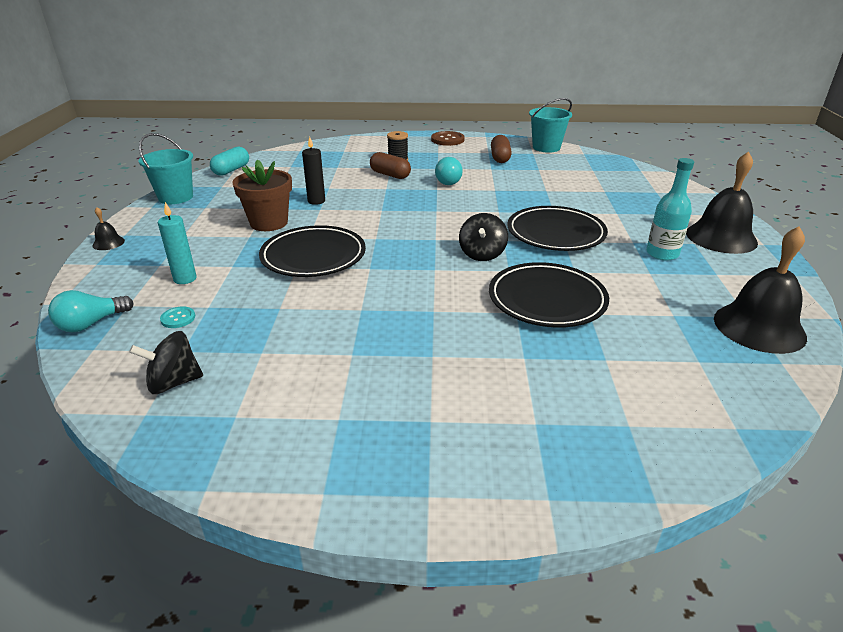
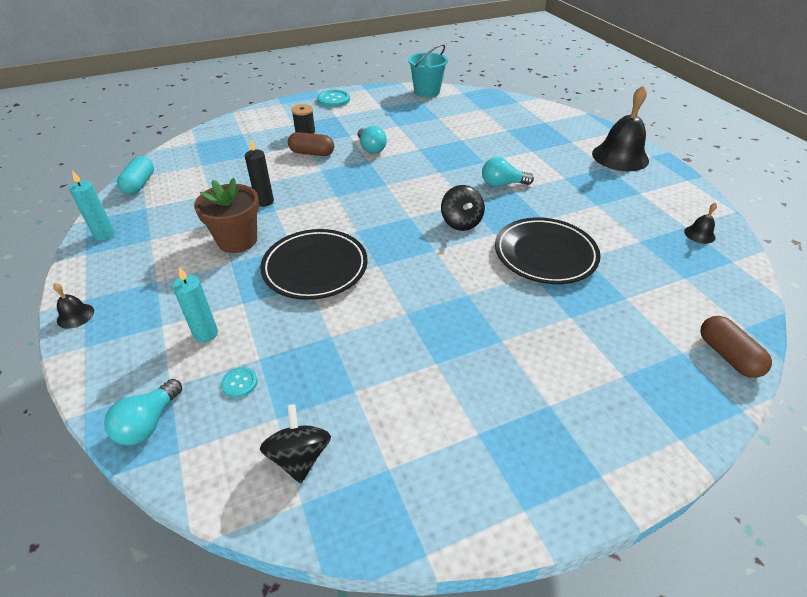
camera: 25 degrees left, 10 degrees up
black spinning top [129,331,203,394] -> black spinning top turned 120 degrees clockwise [260,404,331,483]
turquoise bucket [139,133,193,204] -> turquoise candle [69,171,115,241]
brown button [431,131,464,146] -> turquoise button [317,90,350,107]
brown capsule [491,135,512,163] -> brown capsule moved to [700,316,772,378]
black plate [507,206,608,251] -> turquoise light bulb [482,157,534,187]
turquoise bottle [646,158,694,261] -> none
black bell [714,226,807,354] -> black bell [684,202,717,244], size x0.44

